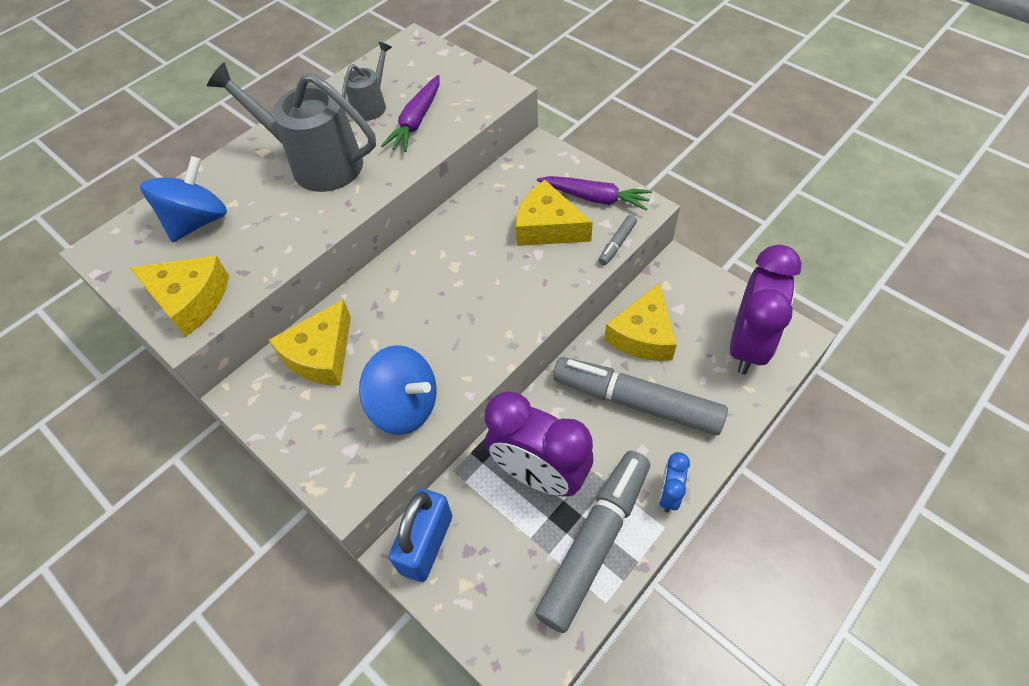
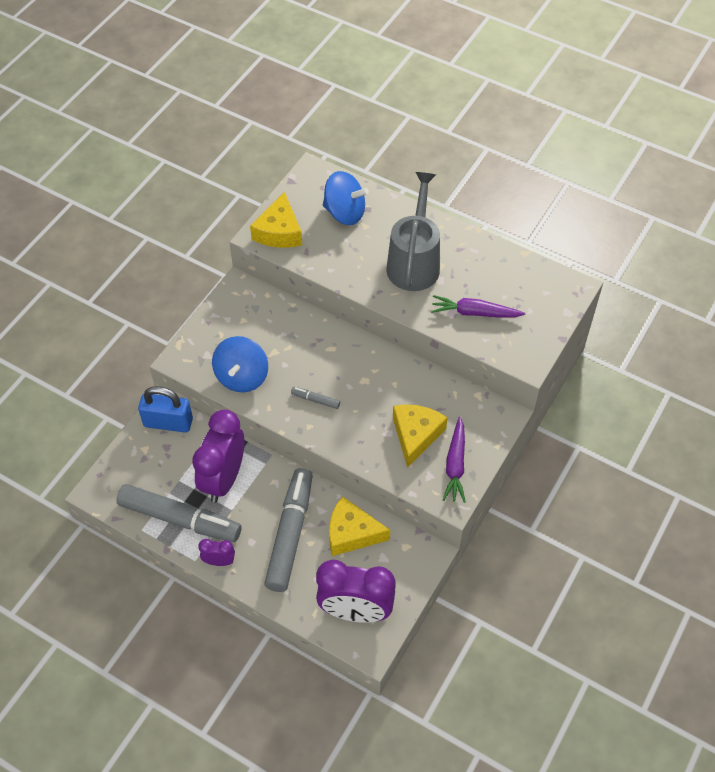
camera: 75 degrees right, 0 degrees up
yellow cheese [269,299,351,386] -> none
grey watering can [342,42,392,121] -> none
grey marker [598,215,637,265] -> grey marker moved to [291,387,340,409]
blue clock [659,452,690,513] -> purple clock [198,539,235,566]

